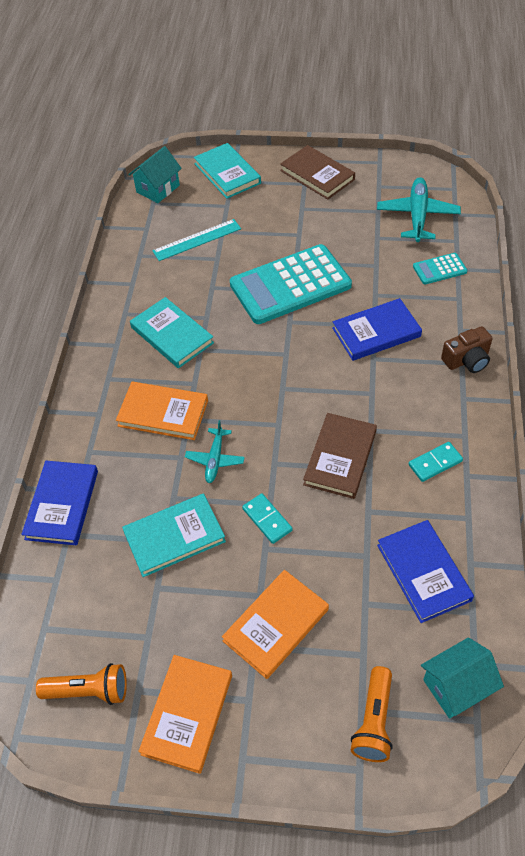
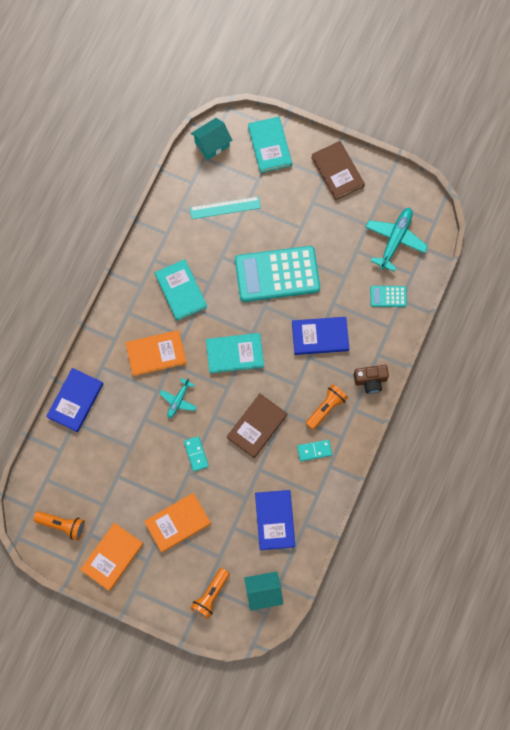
camera: 15 degrees right, 20 degrees up
orange book [116,382,208,440] -> orange book turned 45 degrees counterclockwise [126,330,187,376]
turquoise book [122,493,226,577] -> turquoise book moved to [206,333,264,373]
none -> orange flashlight [305,384,348,430]

